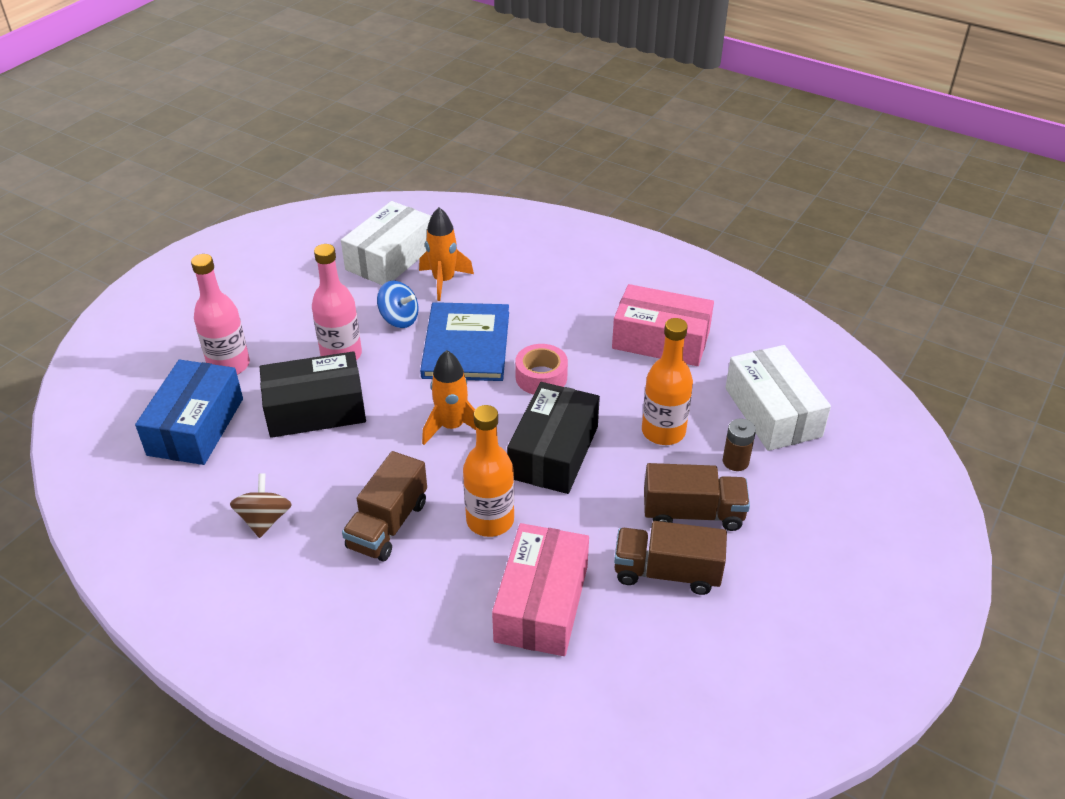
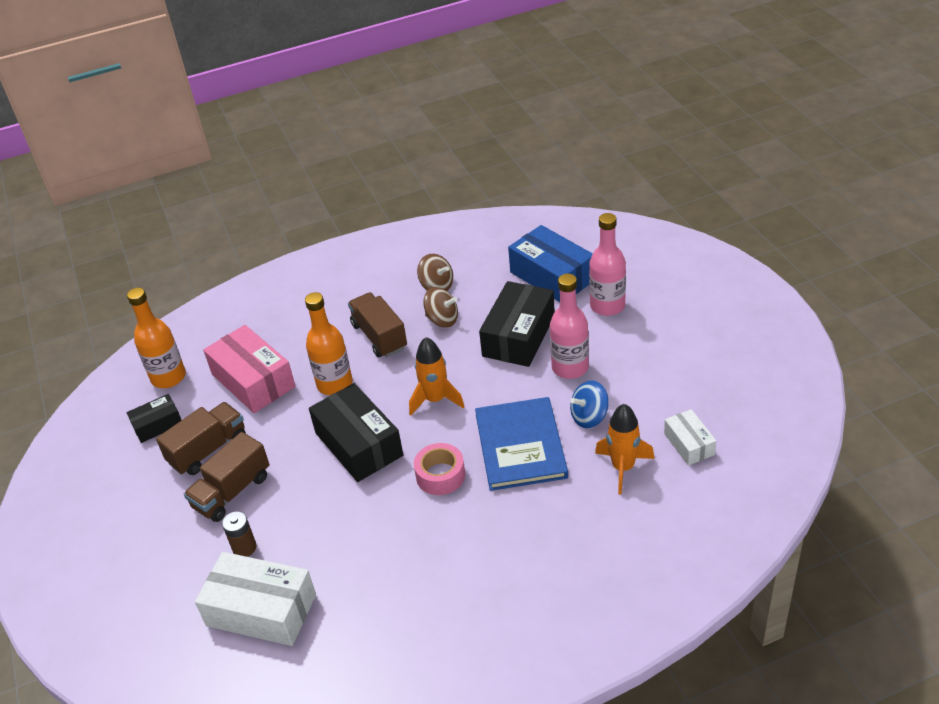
camera: 130 degrees right, 0 degrees up
white box [341,201,431,285] -> white box [664,409,716,465], size x0.55
blue book [420,302,509,381] -> blue book turned 45 degrees clockwise [475,397,568,491]
pink box [612,284,714,366] -> none
orange bottle [642,318,693,445] -> orange bottle moved to [127,288,186,388]
none -> black box [127,394,181,443]
none -> brown spinning top [423,287,458,327]

